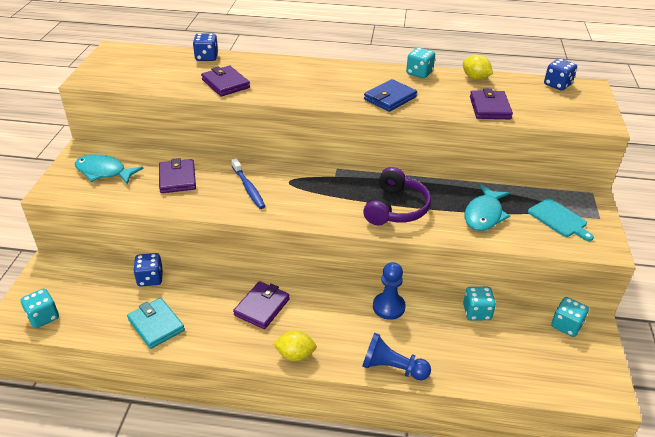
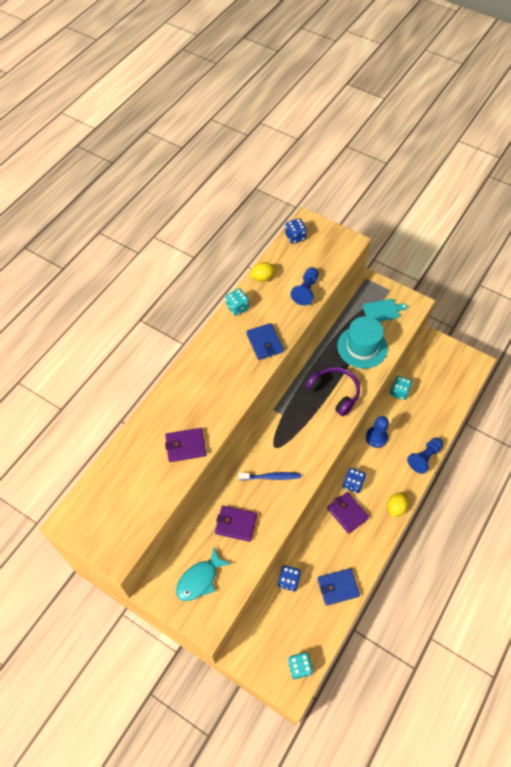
camera: 65 degrees left, 20 degrees up
turquoise wallet [127,298,185,349] -> blue wallet [318,568,360,606]
blue dice [193,33,218,61] -> blue dice moved to [343,468,366,493]
turquoise fish [465,185,510,231] -> turquoise hat [337,316,388,369]
purple wallet [470,89,513,119] -> blue pawn [290,267,318,305]
turquoise dice [551,297,589,337] -> none

